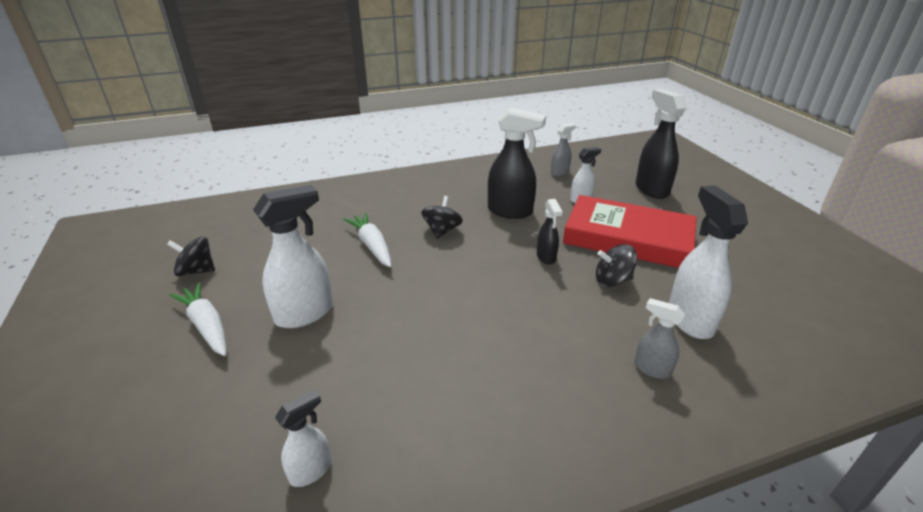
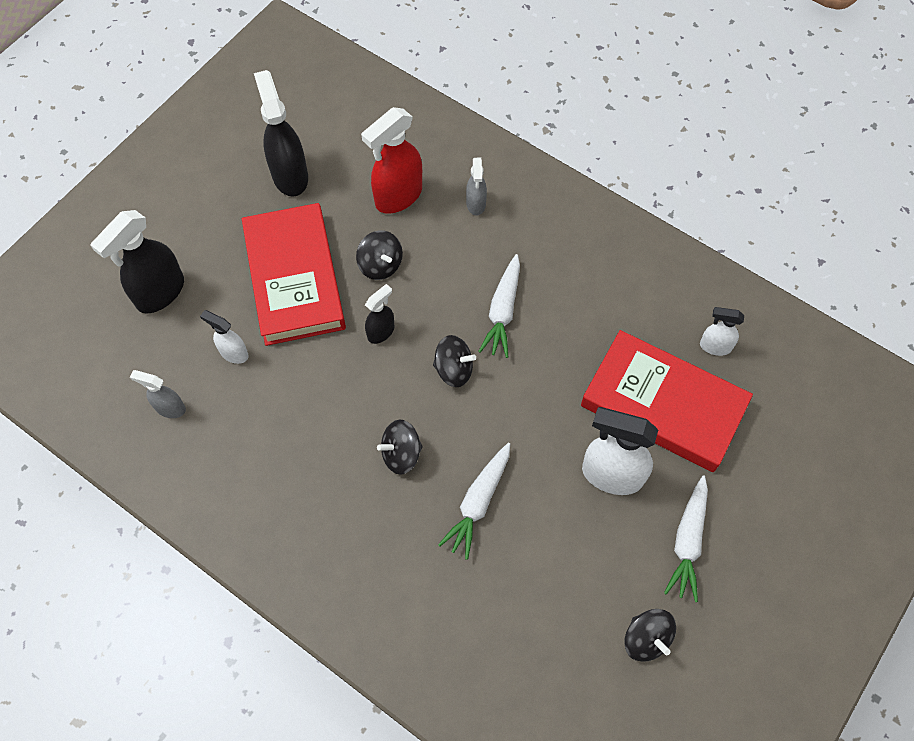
camera: 125 degrees left, 30 degrees up
black spray bottle [488,108,546,219] -> black spray bottle moved to [254,70,308,197]
white spray bottle [669,185,748,339] -> red spray bottle [361,107,422,214]
none -> black spinning top [433,335,476,387]
none -> white carrot [478,254,520,358]
none -> red book [581,330,753,472]

